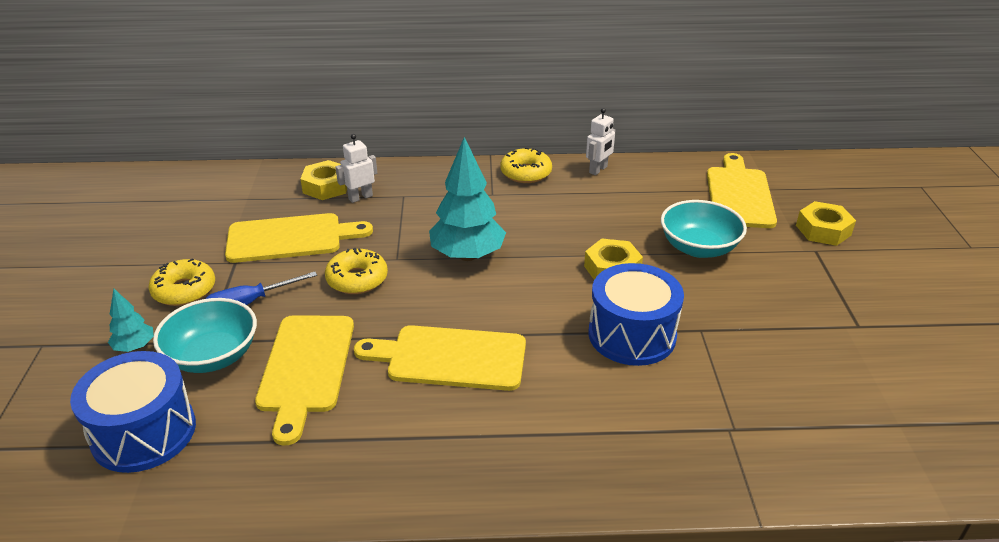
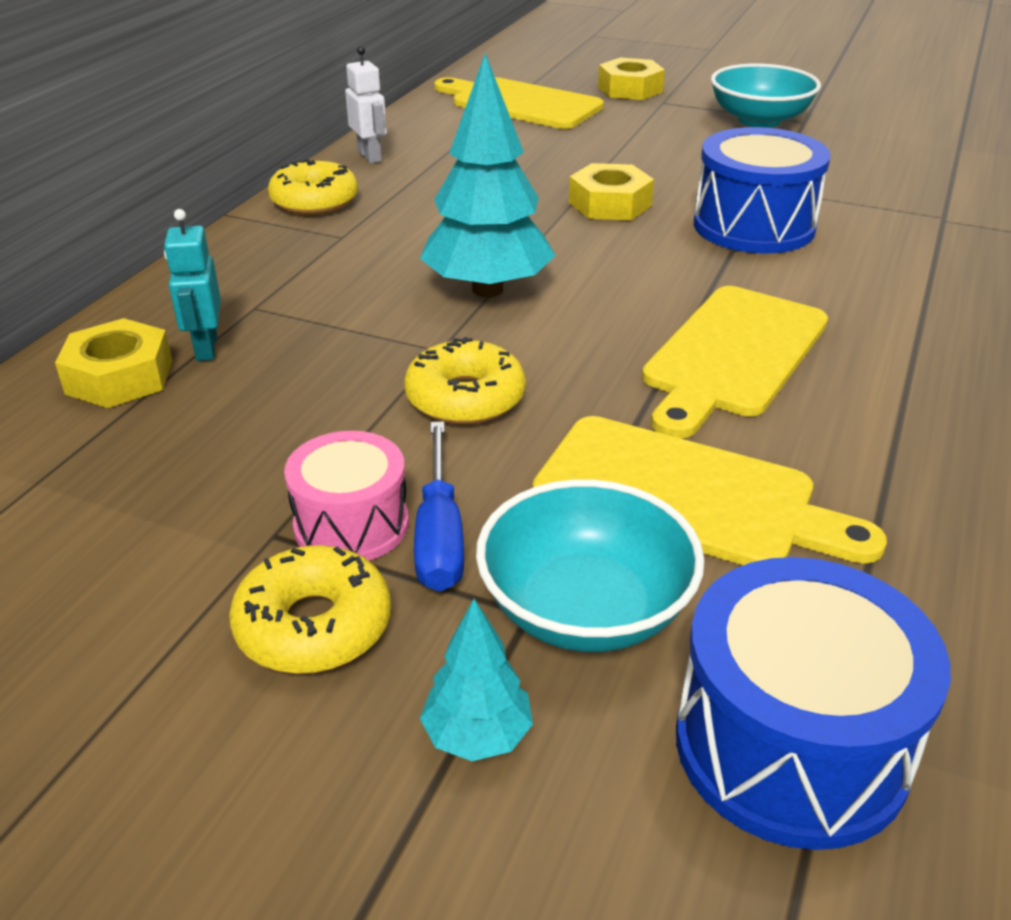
camera: 65 degrees left, 0 degrees up
yellow cutting board [225,213,373,263] -> none
white robot [336,134,377,203] -> turquoise robot [164,209,221,361]
turquoise bowl [661,200,747,258] -> turquoise bowl moved to [711,63,821,128]
none -> pink drum [284,431,409,560]

